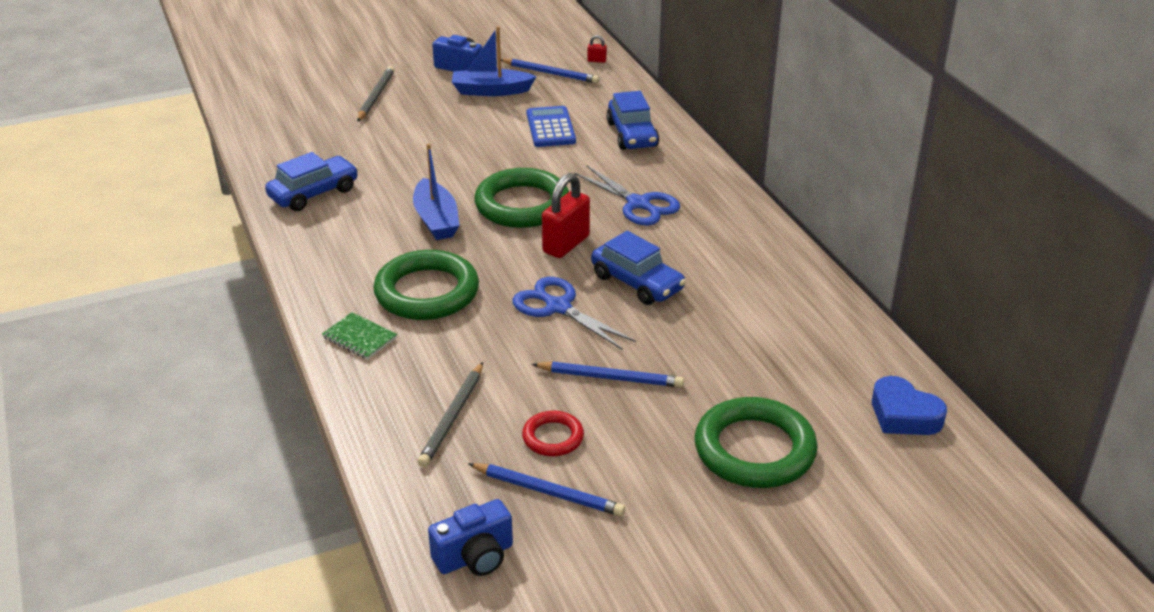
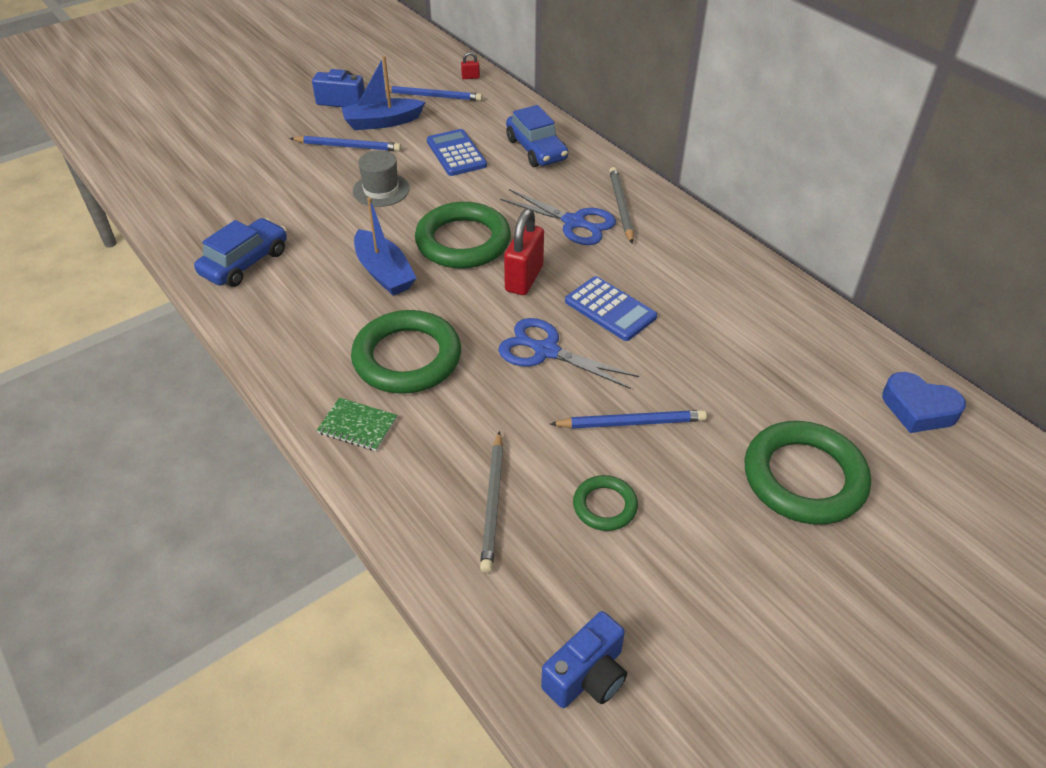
camera: 15 degrees left, 10 degrees up
grey pencil [357,66,395,122] -> grey pencil moved to [609,167,634,244]
blue pencil [468,463,625,516] -> blue pencil moved to [290,136,401,151]
red ring [522,411,584,456] -> green ring [573,475,638,531]
blue car [591,231,686,305] -> blue calculator [565,276,657,341]
none -> grey hat [353,150,410,207]

